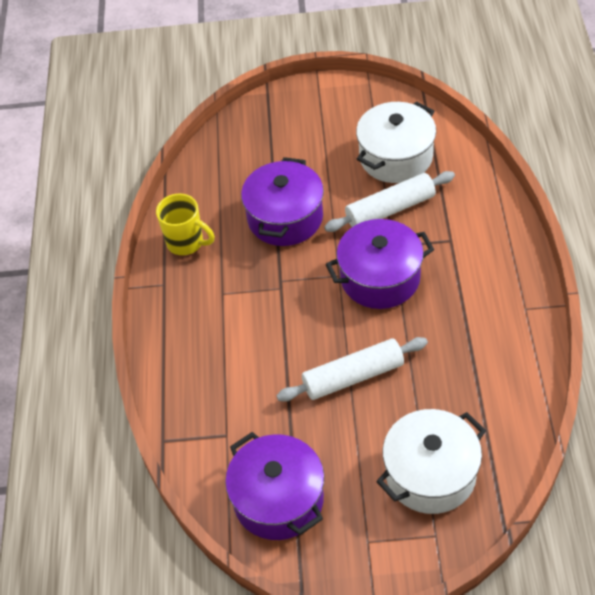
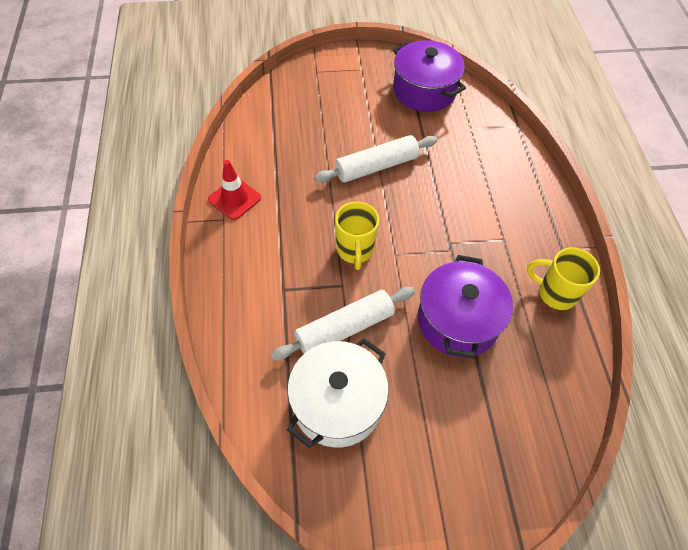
camera: 170 degrees right, 5 degrees up
purple pot [326,219,434,309] -> yellow mug [335,201,379,270]
white pot [376,409,486,514] -> none
none -> red traffic cone [208,160,261,220]

